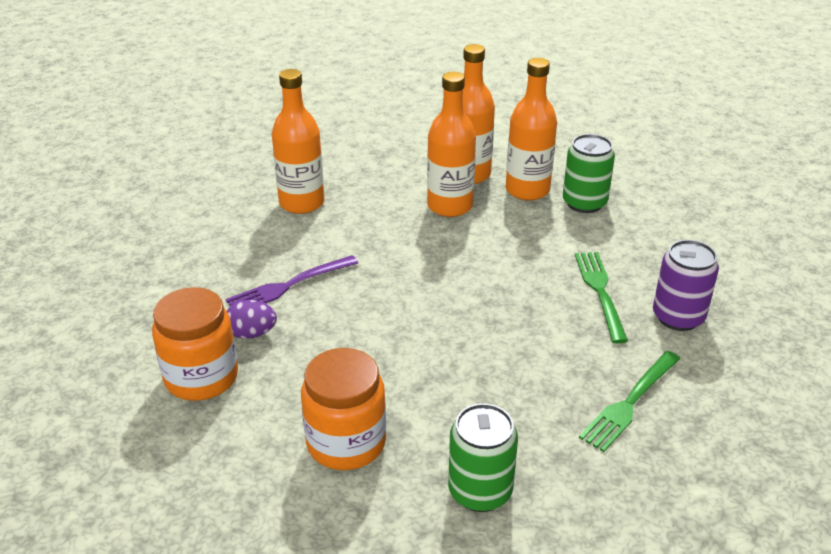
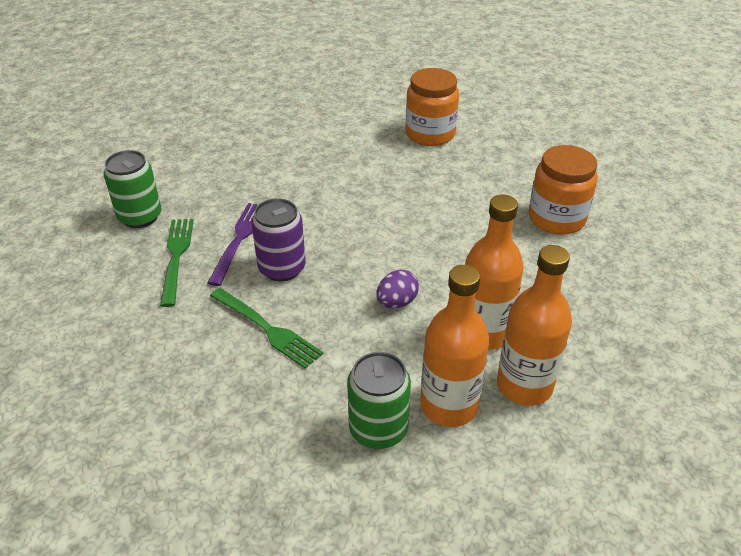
camera: 135 degrees right, 5 degrees up
purple fork [225,255,358,306] -> purple fork moved to [207,203,257,286]
purple egg [227,300,277,339] -> purple egg moved to [376,270,419,308]
orange bottle [272,69,324,214] -> none
orange jar [301,348,386,470] -> orange jar moved to [529,145,597,235]
green can [448,403,518,512] -> green can moved to [104,150,161,228]
purple can [653,240,719,331] -> purple can moved to [251,198,306,281]

